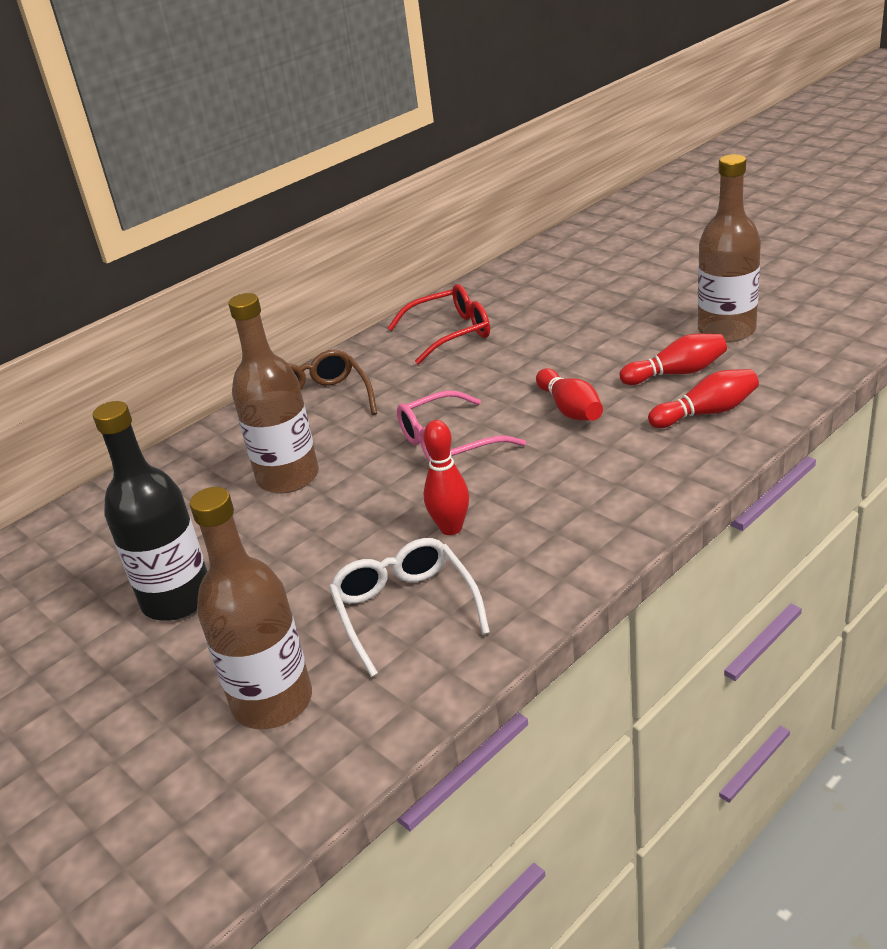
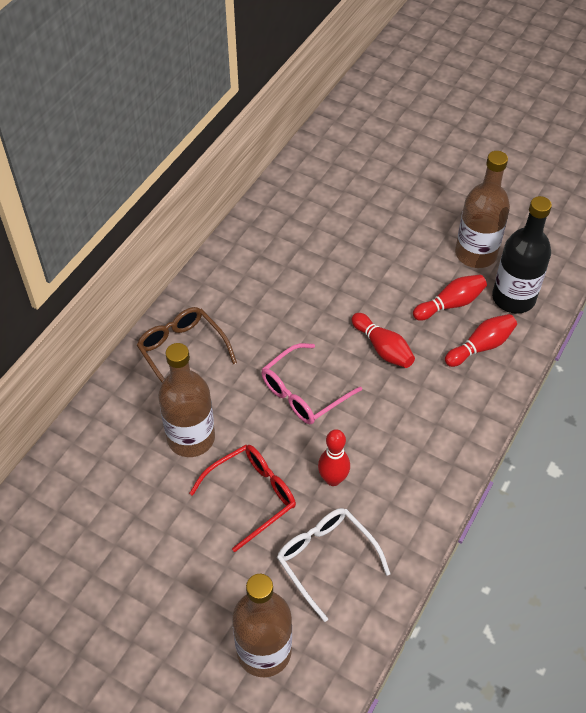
camera: 20 degrees left, 20 degrees up
black bottle [93,401,208,621] -> black bottle moved to [492,196,552,314]
red glasses [388,284,490,365] -> red glasses moved to [189,445,296,552]

